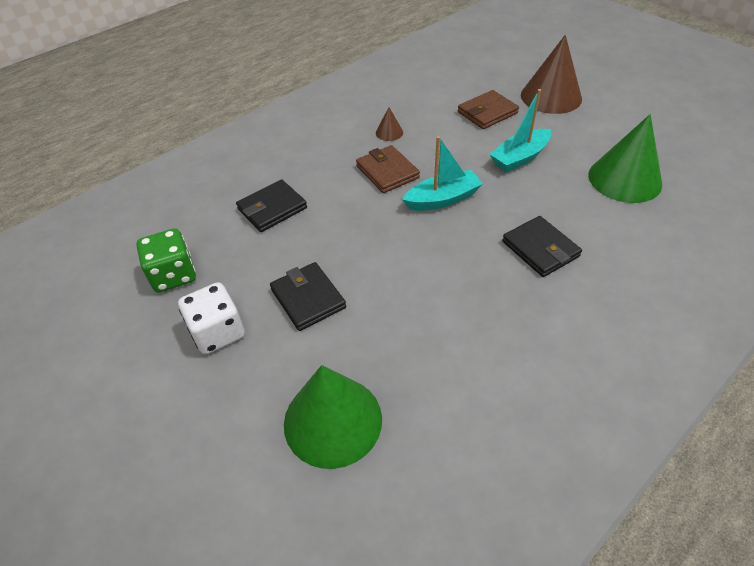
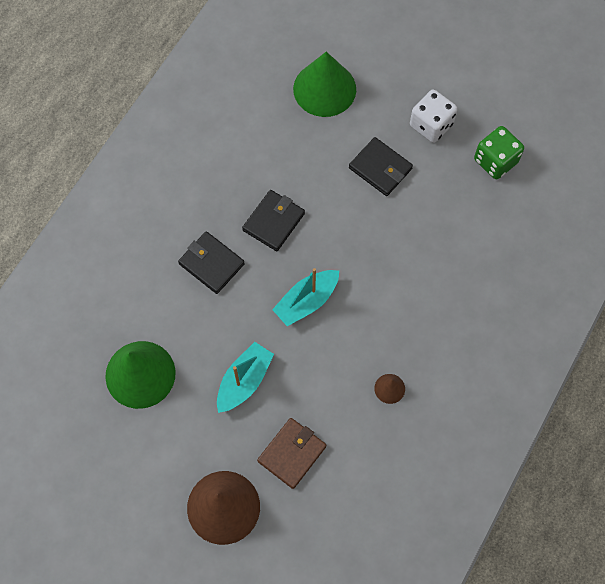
camera: 160 degrees right, 20 degrees up
black wallet [236,179,307,232] -> black wallet moved to [242,190,305,251]
brown wallet [356,145,420,193] -> none

